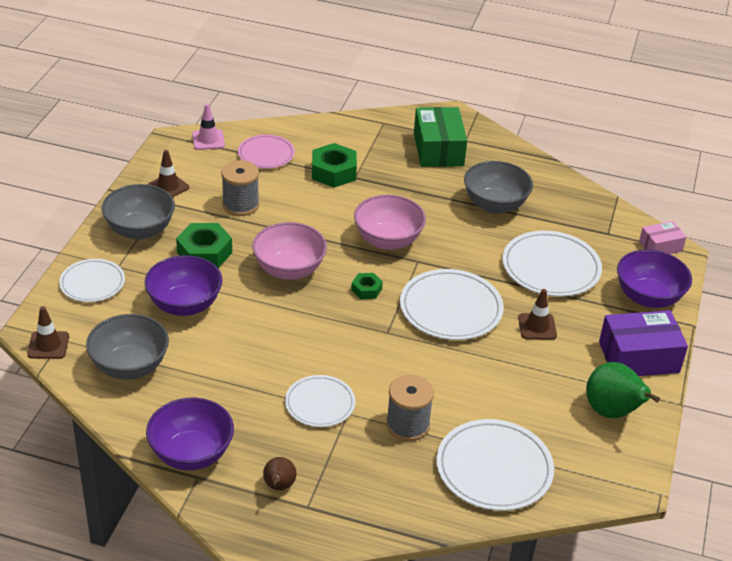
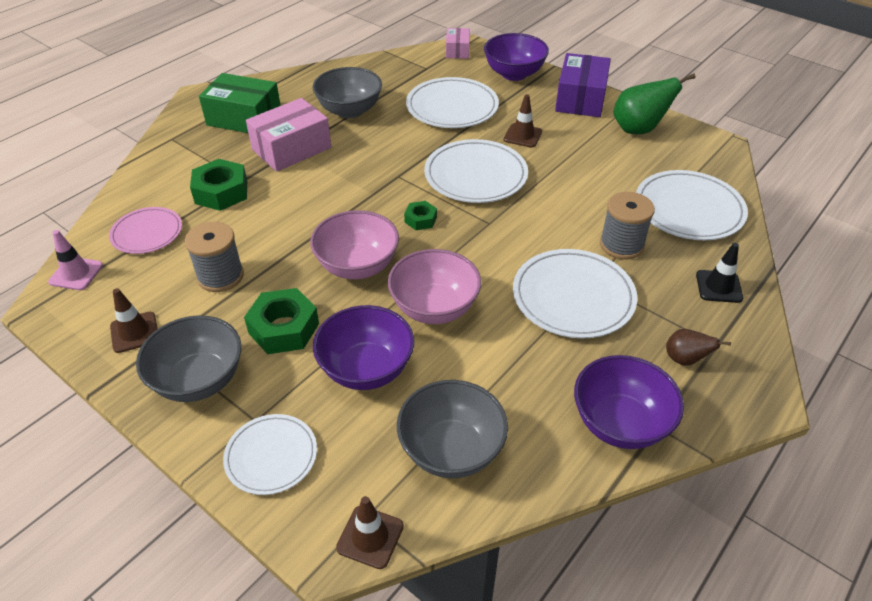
camera: 65 degrees left, 5 degrees up
white plate [285,375,355,427] -> white plate [513,249,637,338], size x1.60
pink bowl [354,195,426,250] -> pink bowl moved to [388,249,481,324]
none -> pink box [246,98,331,172]
none -> black traffic cone [696,243,743,303]

